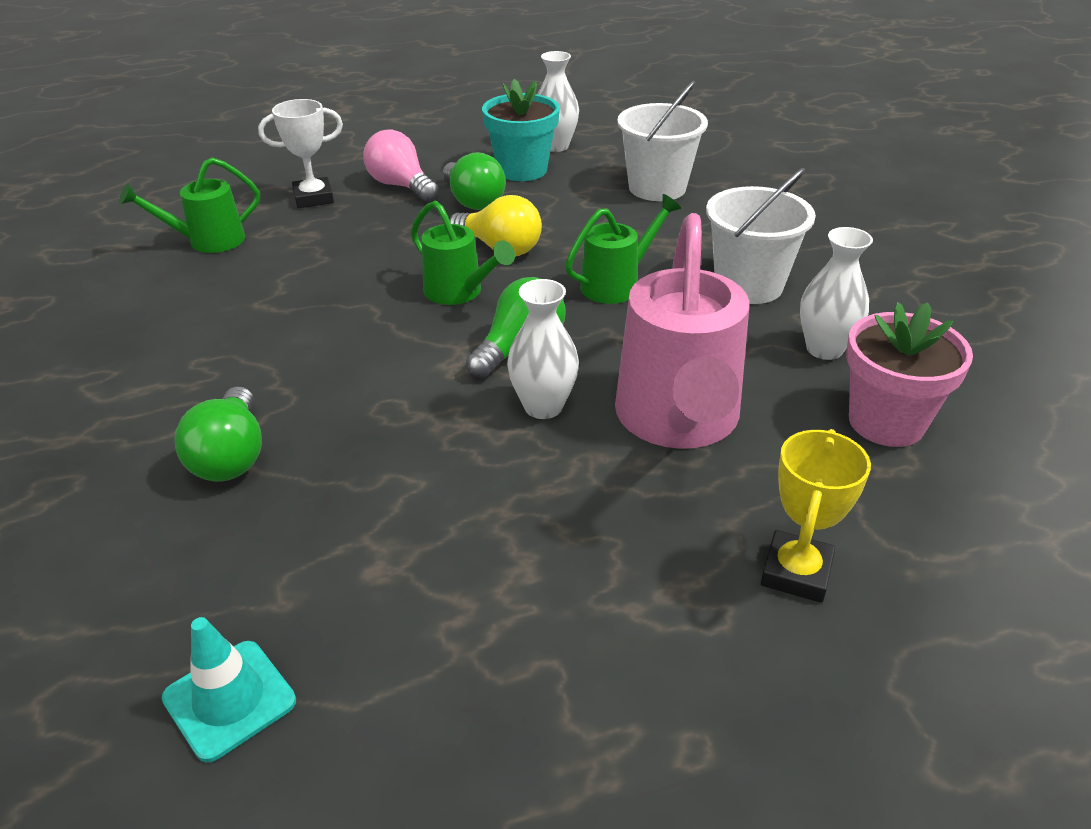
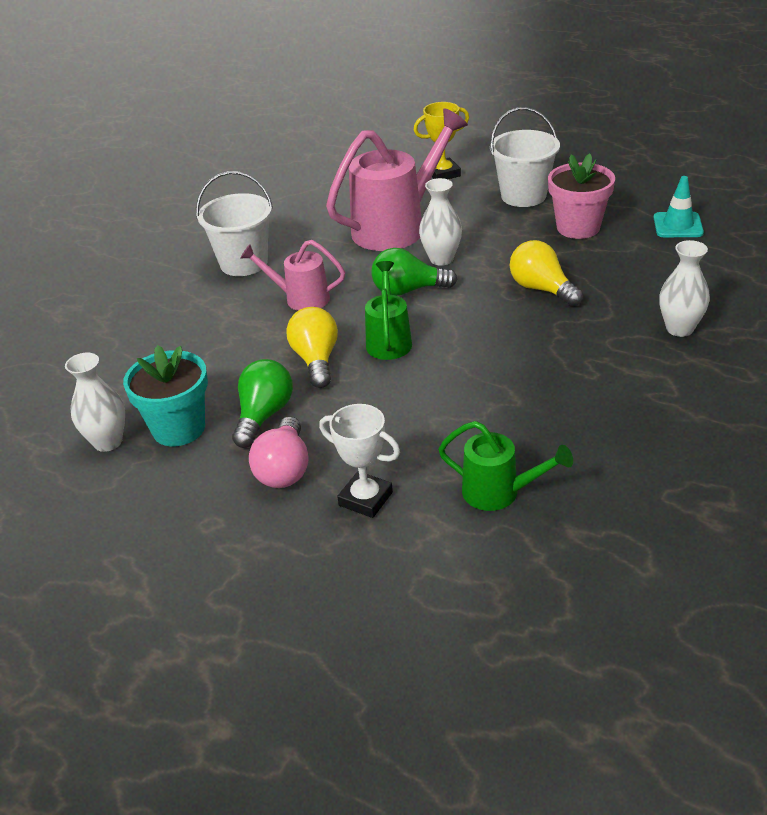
camera: 130 degrees left, 0 degrees up
green light bulb [174,386,262,482] -> none
green watering can [565,194,681,304] -> pink watering can [240,240,345,311]
white bucket [617,80,708,201] -> white bucket moved to [490,107,560,207]
white vase [800,227,873,360] -> white vase moved to [659,240,710,337]
pink flower pot [846,302,973,447] -> pink flower pot moved to [548,153,615,239]
none -> yellow light bulb [510,240,583,307]

